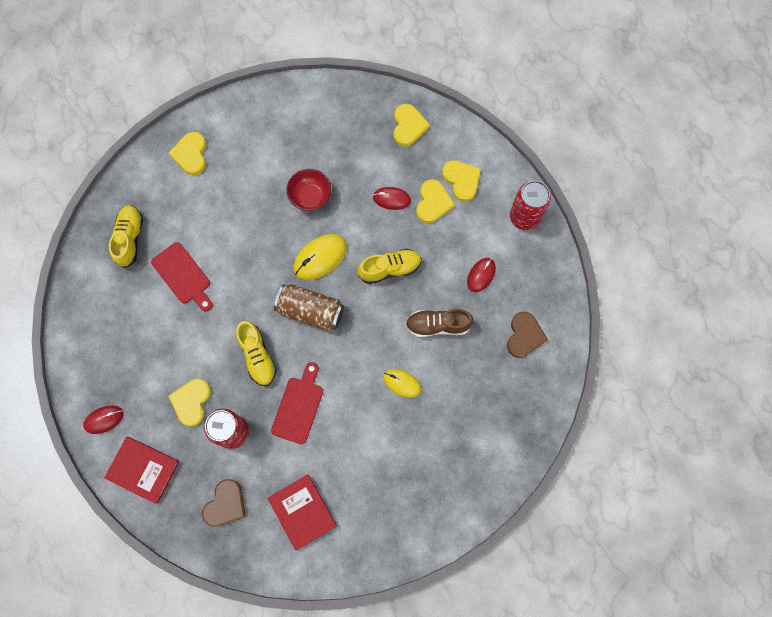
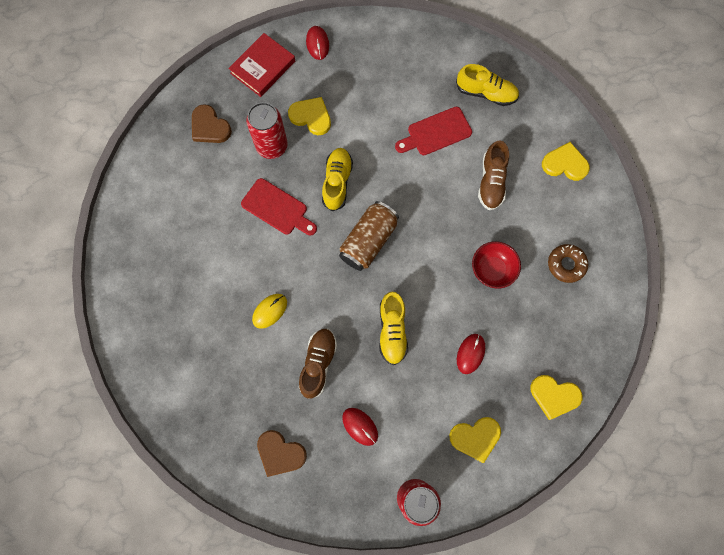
camera: 105 degrees right, 0 degrees up
yellow shoe [236,321,277,386] -> yellow shoe turned 105 degrees clockwise [322,148,353,211]
red book [268,474,337,551] -> none
yellow mouse [294,234,347,280] -> none
yellow heart [416,179,455,223] -> none
none -> brown shoe [478,141,509,210]
none -> brown donut [548,244,588,283]

